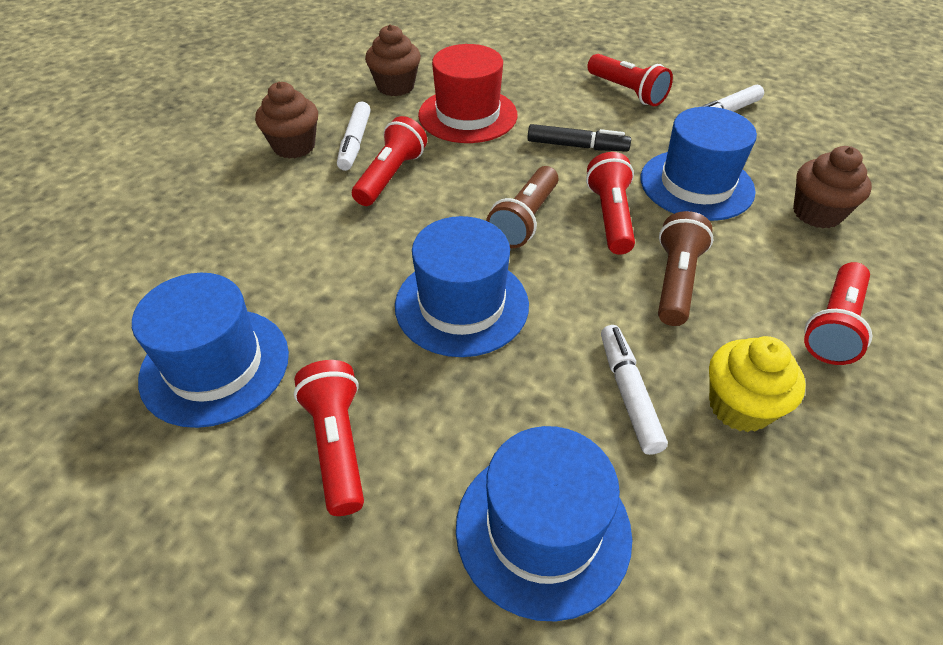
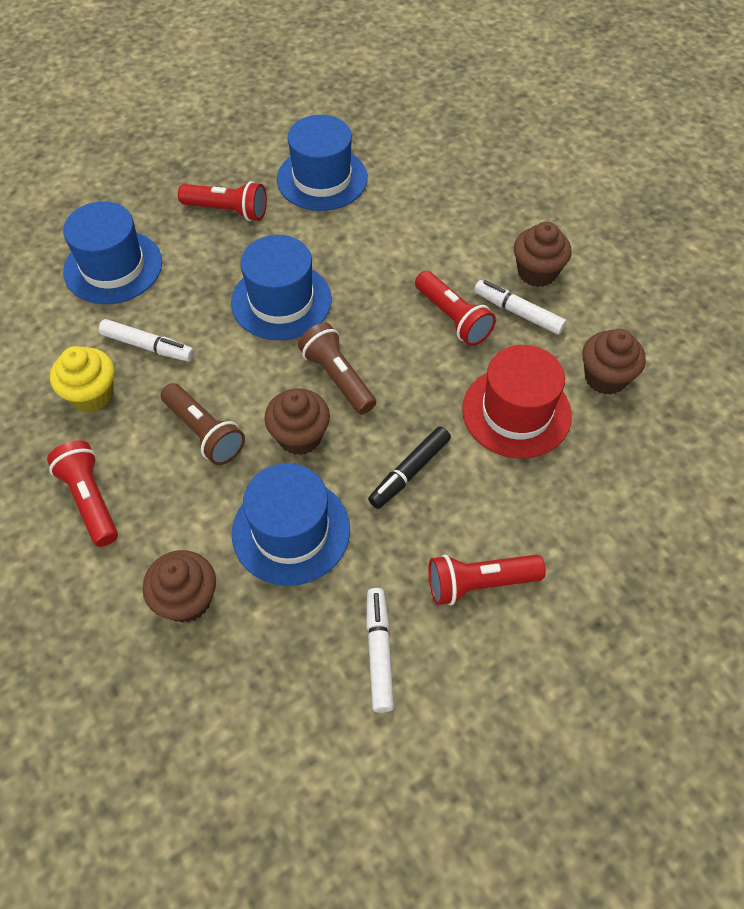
camera: 120 degrees right, 10 degrees up
red flashlight [586,152,635,255] -> brown cupcake [264,388,330,455]

